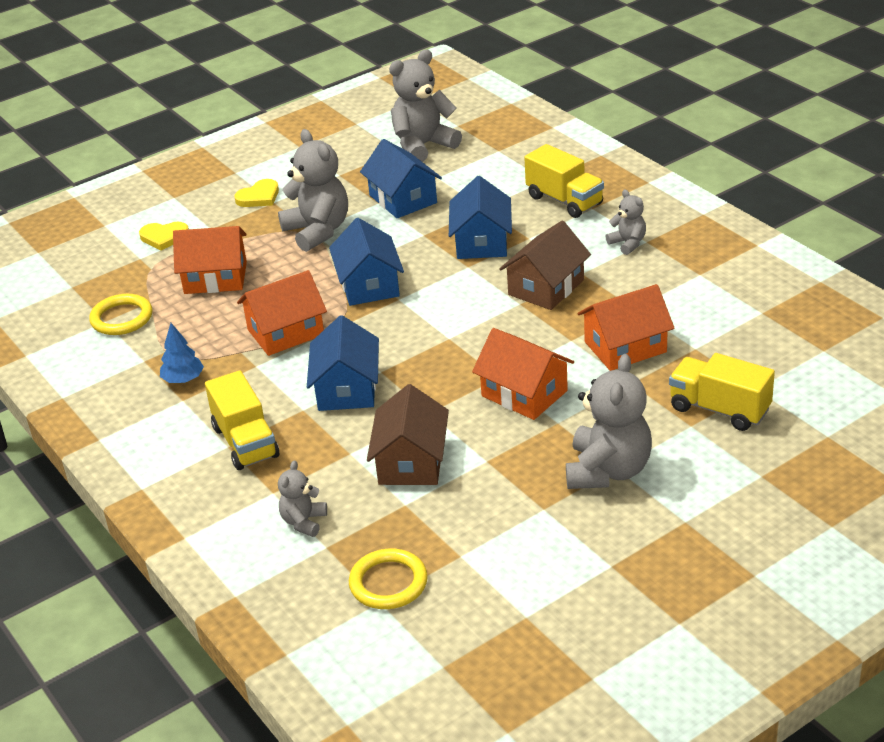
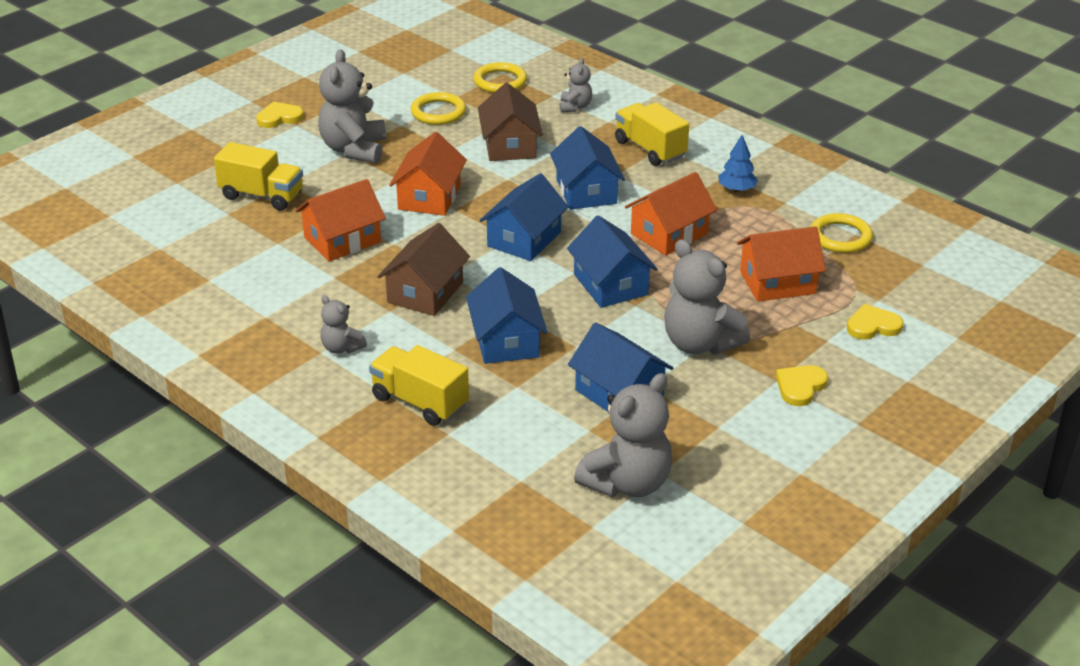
camera: 165 degrees right, 0 degrees up
orange house [472,328,574,420] -> orange house turned 75 degrees clockwise [389,132,467,216]
none -> yellow heart [256,101,304,128]
none -> yellow ring [411,92,466,125]
none -> blue house [479,173,569,261]

